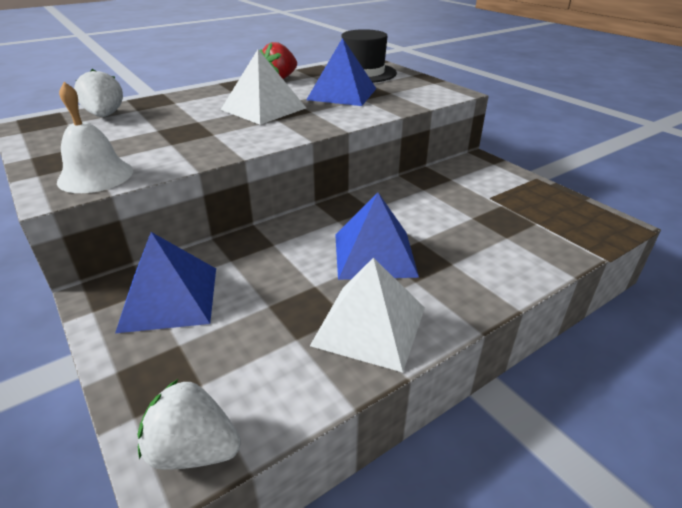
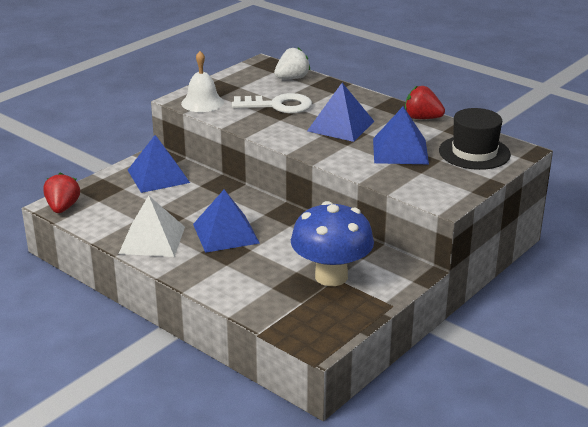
camera: 75 degrees right, 5 degrees down
white strawberry [137,379,241,470] -> red strawberry [43,173,80,213]
white pyramid [221,50,306,125] -> blue pyramid [307,83,374,142]
none -> white key [232,93,312,114]
none -> blue mushroom [291,201,374,286]

